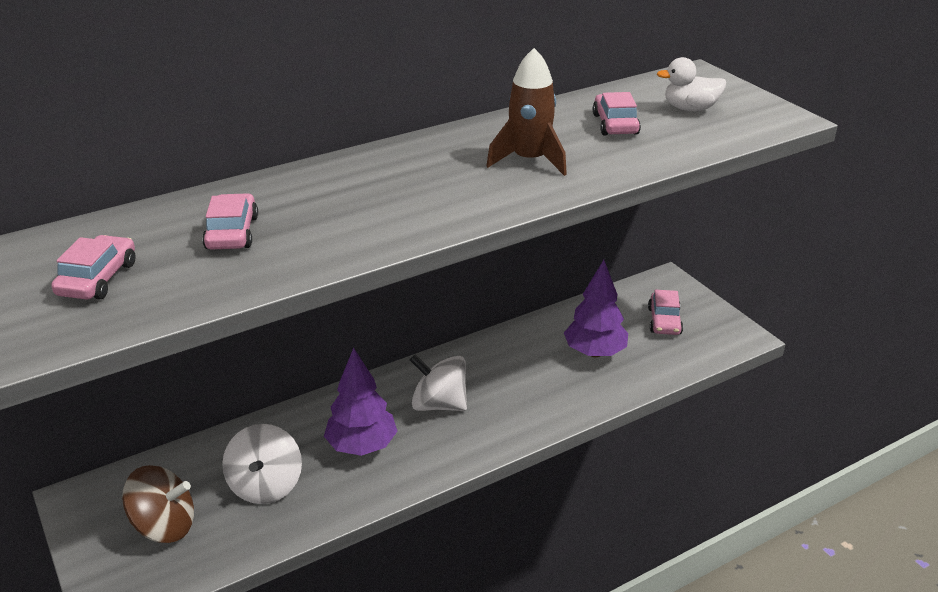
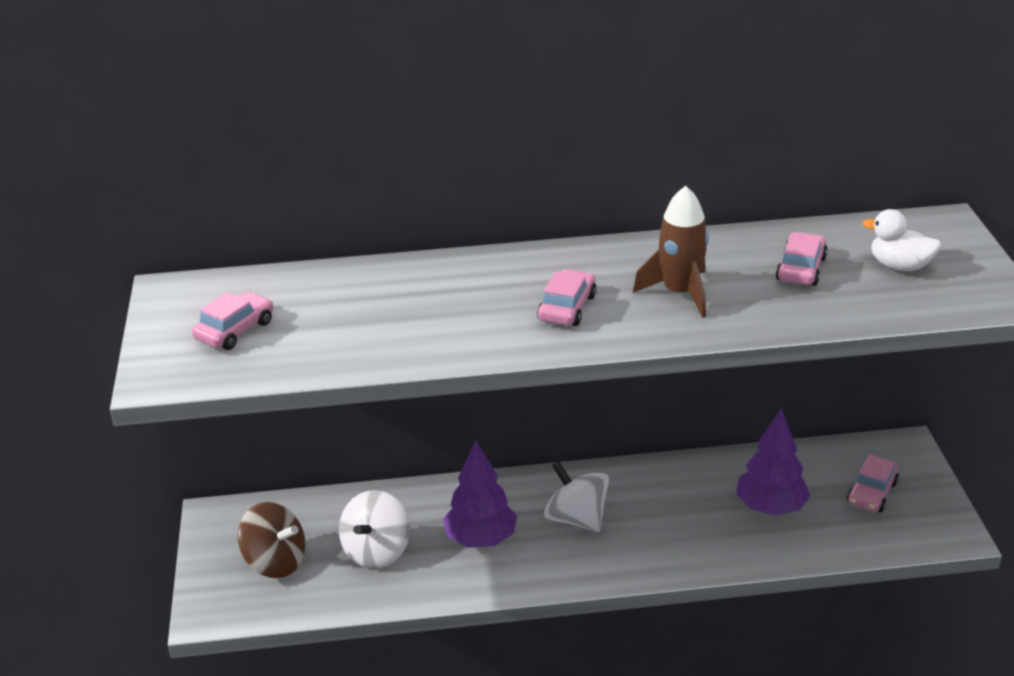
camera: 25 degrees right, 0 degrees up
pink car [202,193,258,250] -> pink car moved to [537,269,597,326]

